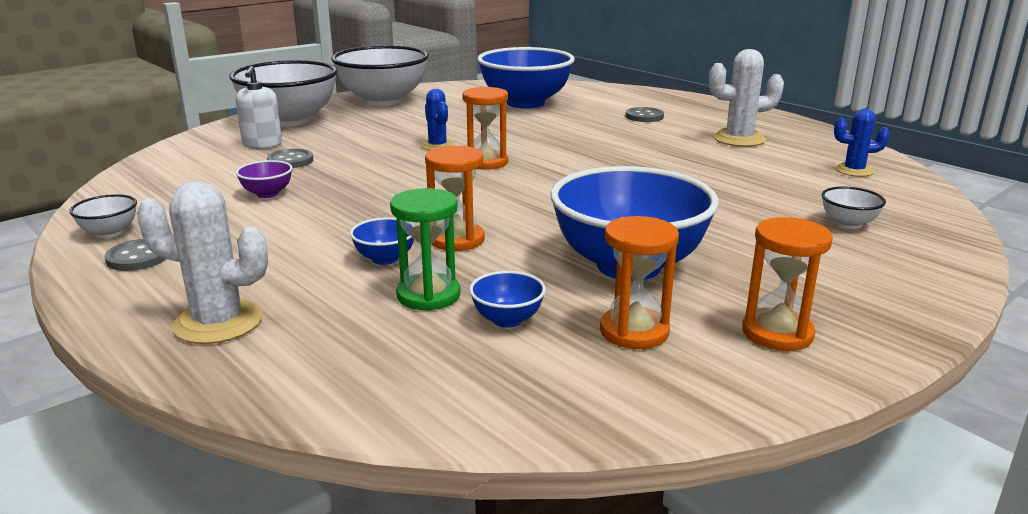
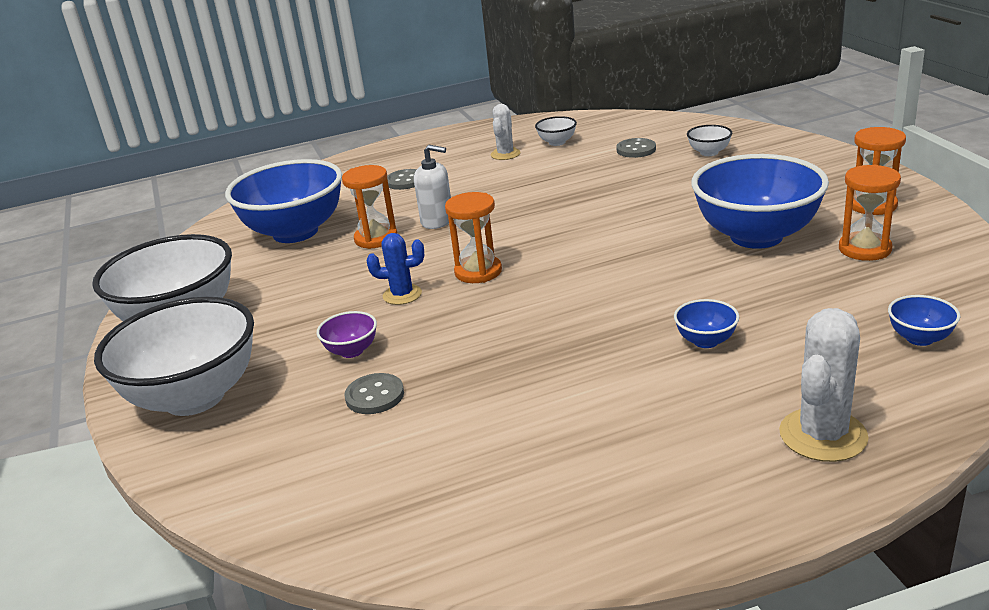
camera: 65 degrees left, 5 degrees up
white bowl [69,194,137,238] -> white bowl moved to [535,116,577,146]
grey button [104,239,166,271] -> grey button moved to [616,138,656,158]
white soap dispenser [236,66,282,149] -> white soap dispenser moved to [414,145,451,229]
purple bowl [236,160,293,198] -> purple bowl moved to [317,311,377,358]
green hourglass [390,188,461,311] -> none
orange hourglass [425,146,485,251] -> orange hourglass moved to [342,165,397,249]
blue bowl [469,271,546,328] -> blue bowl moved to [888,295,960,346]
white cactus [709,49,784,147] -> white cactus [491,104,520,160], size x0.63
blue cactus [834,109,890,177] -> none

